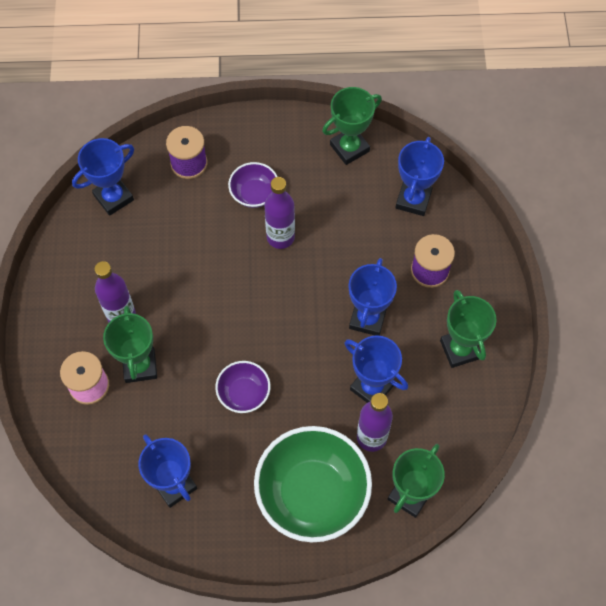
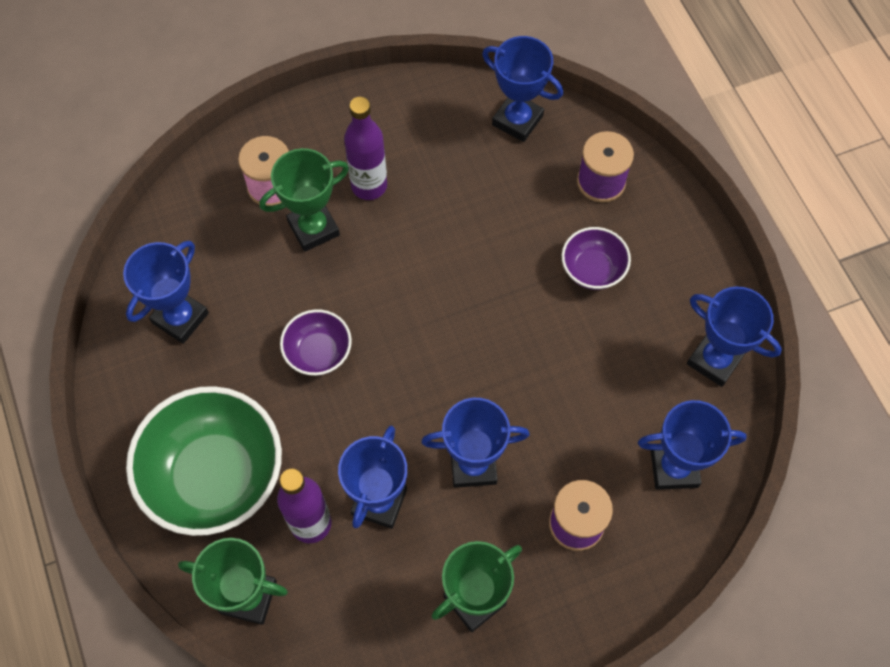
camera: 70 degrees right, 0 degrees up
purple bottle [264,177,295,249] -> none
green trophy [322,87,382,165] -> blue trophy [687,286,782,387]

